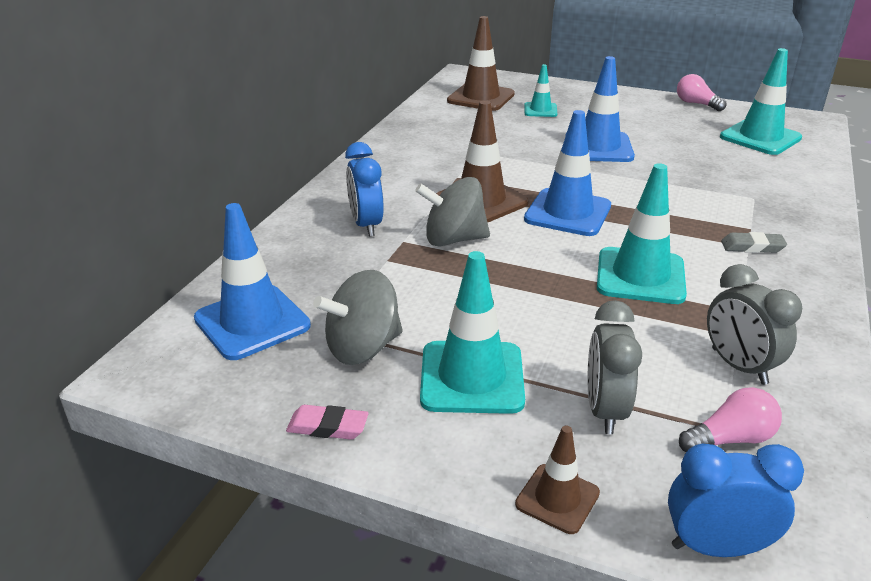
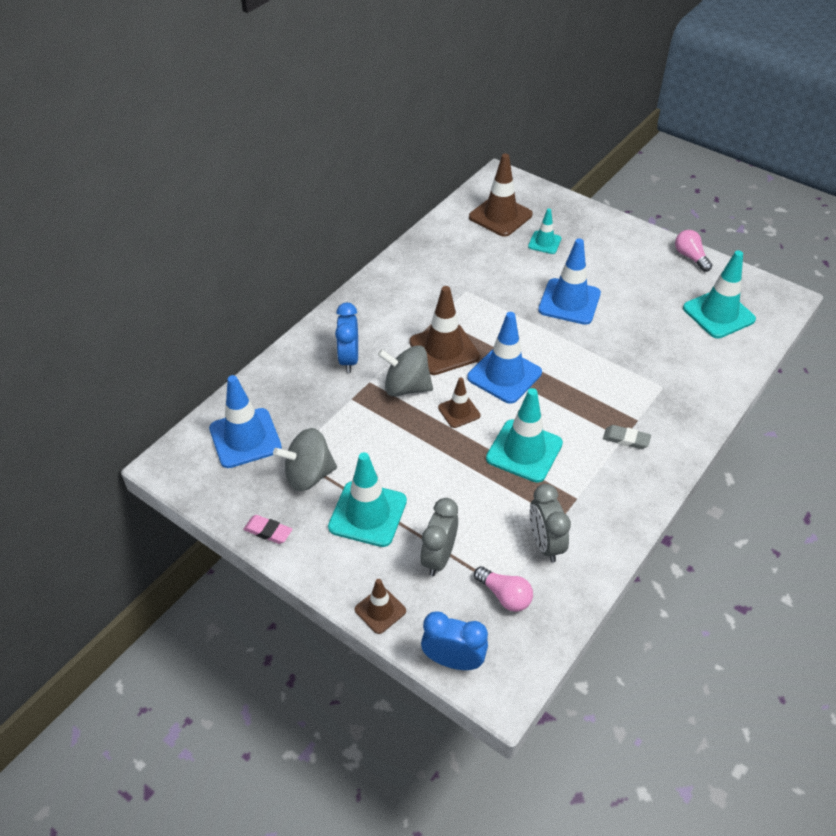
camera: 15 degrees right, 15 degrees up
pink light bulb [679,387,782,452] -> pink light bulb turned 45 degrees clockwise [474,566,533,612]
none -> brown traffic cone [438,377,481,428]

